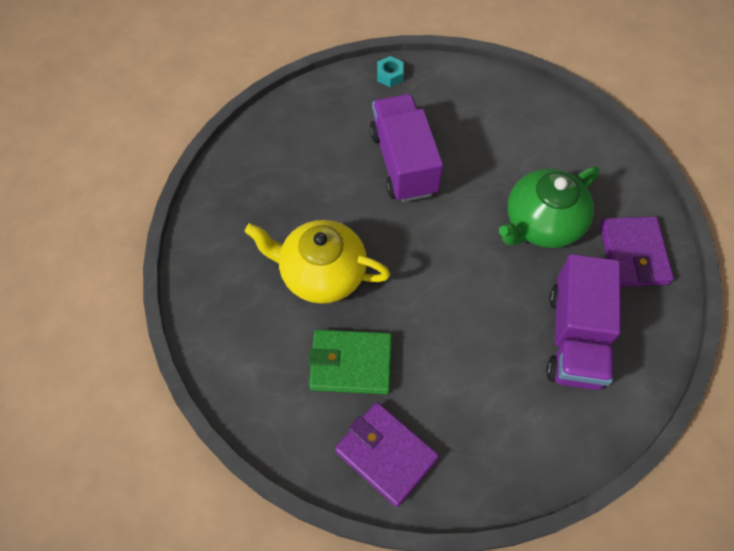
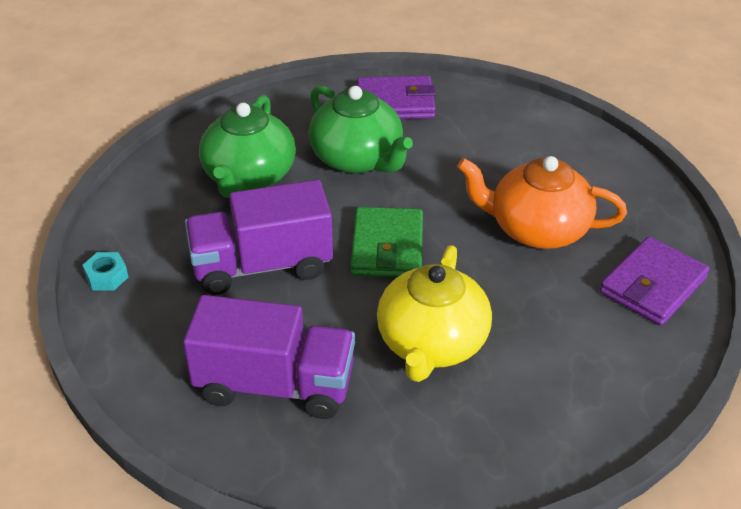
camera: 90 degrees left, 20 degrees down
green wallet [308,329,392,394] -> green wallet moved to [350,207,423,278]
purple truck [546,254,621,390] -> purple truck moved to [183,295,355,419]
none -> green teapot [199,95,296,198]
none -> orange teapot [457,156,627,249]

